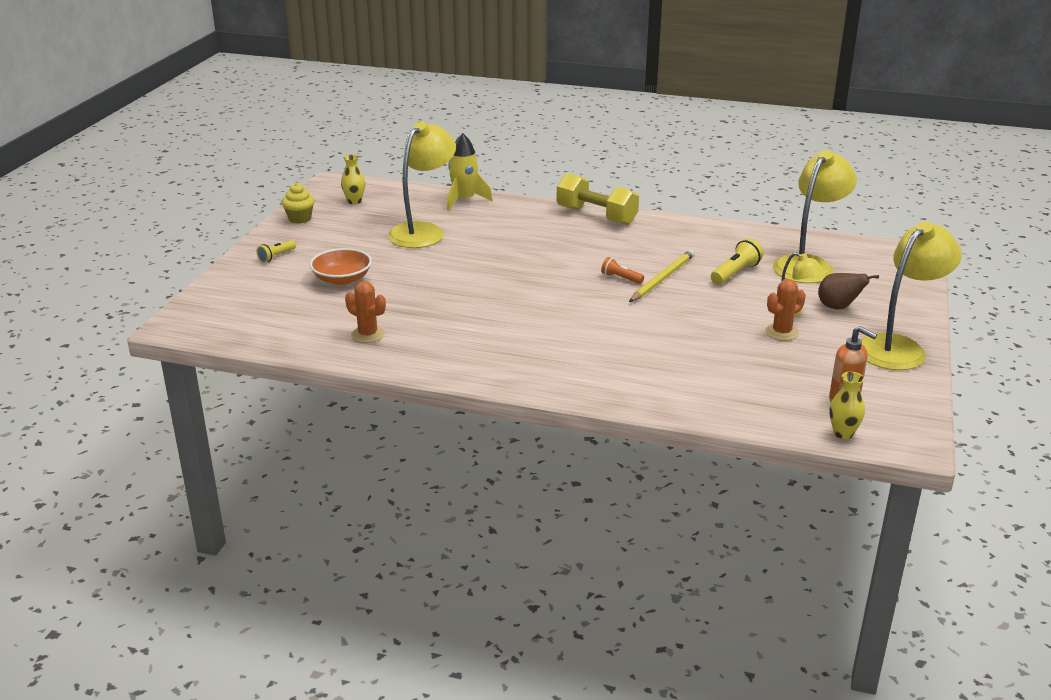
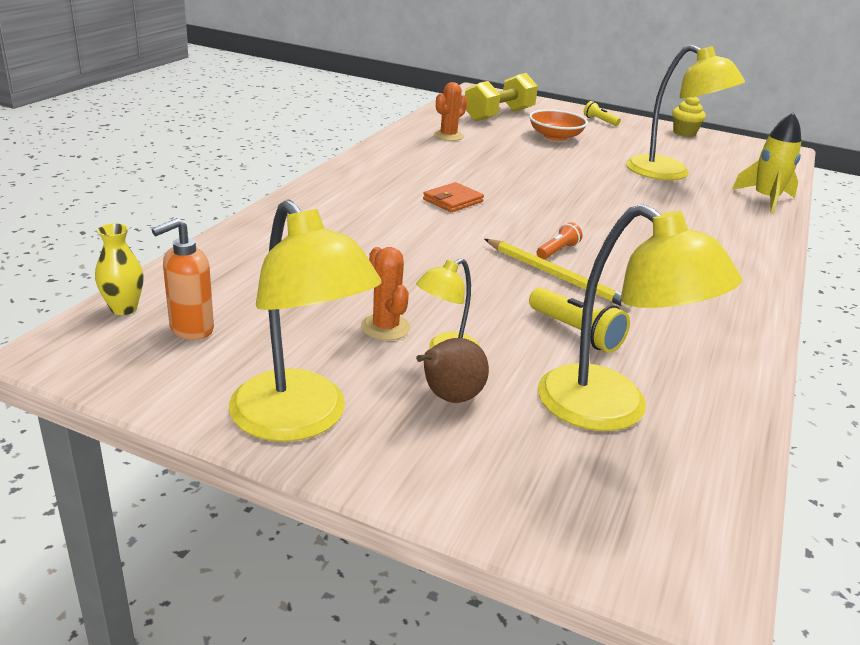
camera: 95 degrees right, 0 degrees up
yellow vase [341,154,365,204] -> none
yellow dumbbell [557,173,639,225] -> yellow dumbbell moved to [465,73,538,121]
none -> orange wallet [423,182,484,212]

